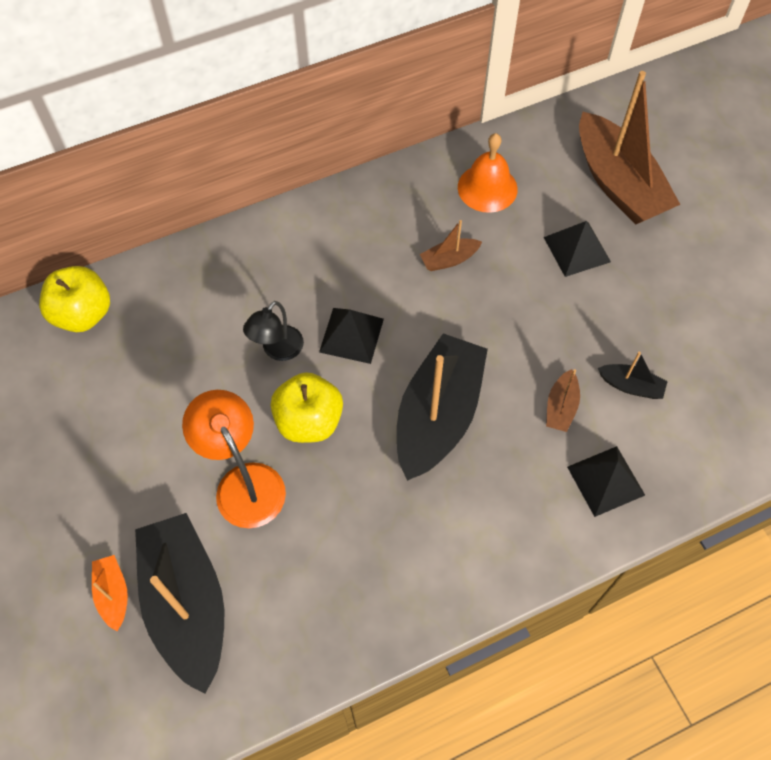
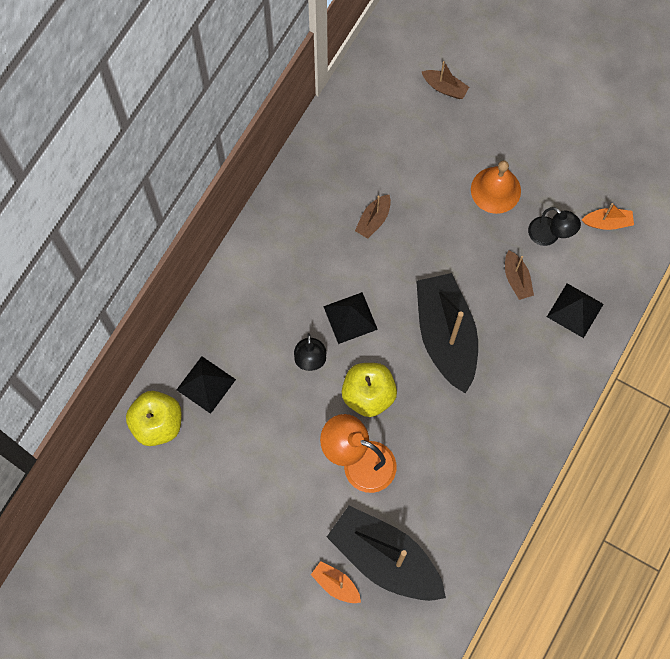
camera: 35 degrees left, 10 degrees up
orange bell [458,133,518,213] -> orange bell moved to [471,160,521,214]
black pyramid [544,221,611,277] -> black pyramid moved to [177,356,236,414]
brown boat [579,71,681,225] -> brown boat [422,61,469,99], size x0.43
black boat [598,351,668,399] -> black lamp [528,207,581,246]
none -> orange boat [582,203,634,230]

